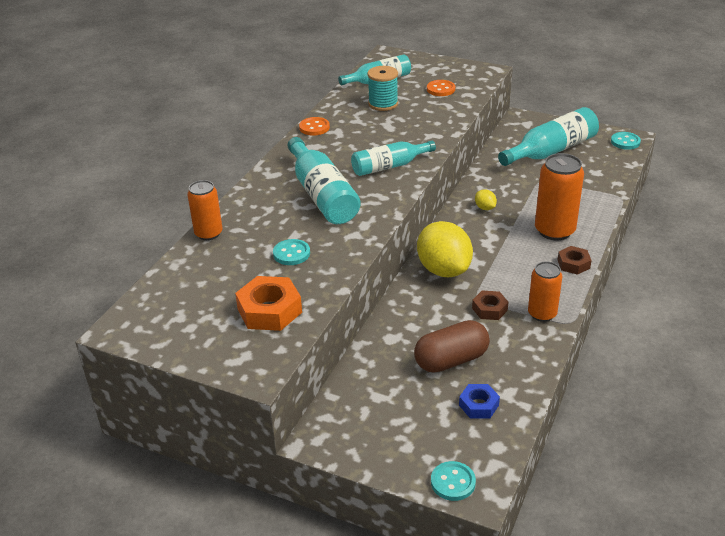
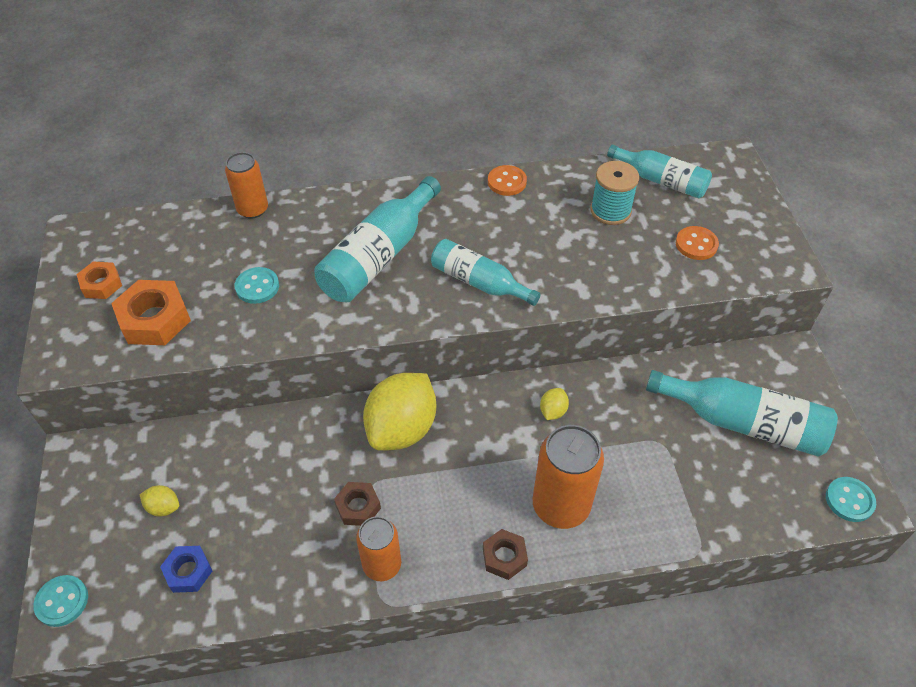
camera: 55 degrees right, 15 degrees up
brown capsule [414,320,490,373] -> none
none -> orange nut [76,262,122,299]
none -> yellow lemon [140,485,179,517]

